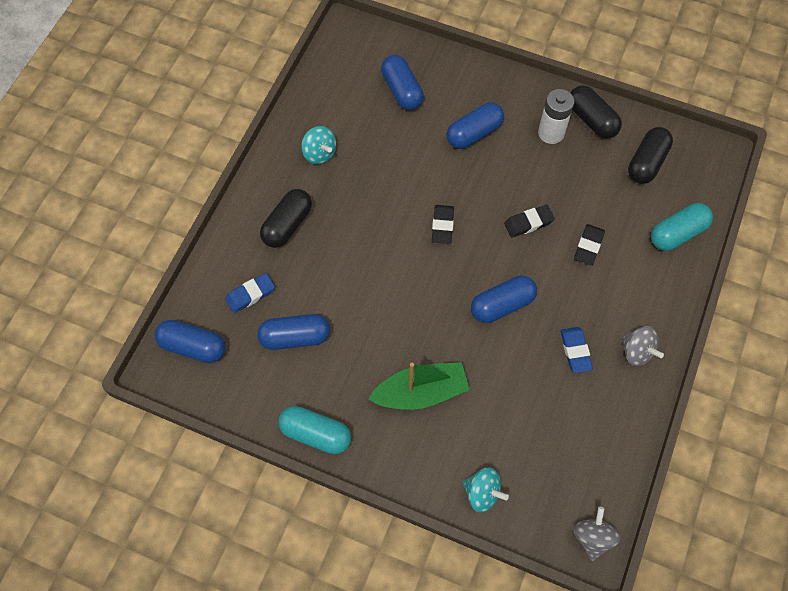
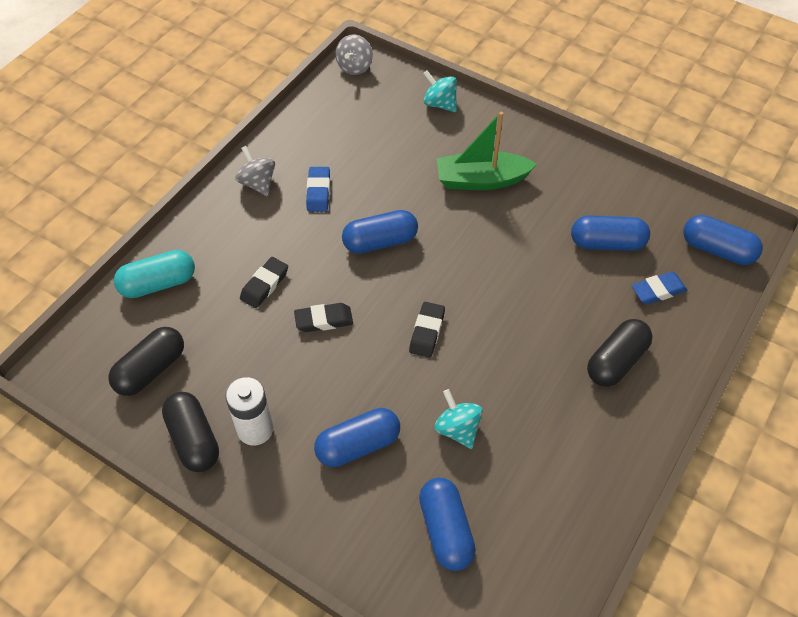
camera: 170 degrees left, 10 degrees down
turquoise capsule [279,406,351,454] -> none
turquoise spinning top [301,126,336,164] -> turquoise spinning top moved to [435,389,483,449]

